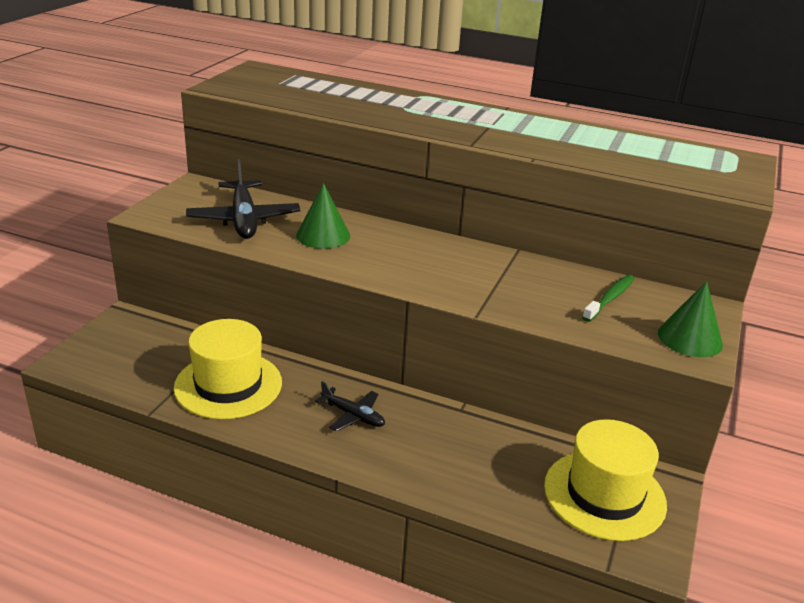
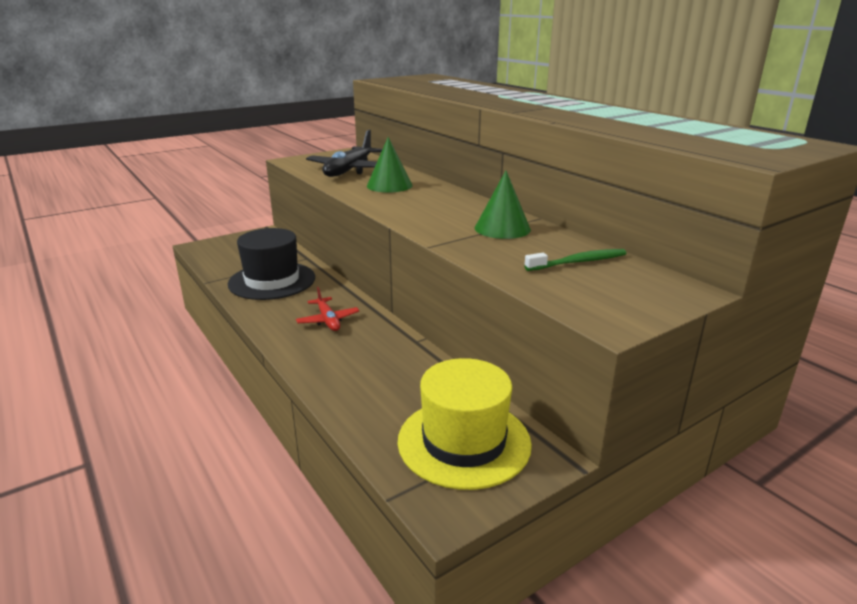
camera: 35 degrees right, 5 degrees down
yellow hat [174,319,282,419] -> black hat [228,228,315,300]
black plane [315,381,385,431] -> red plane [296,287,359,331]
green cone [658,281,723,357] -> green cone moved to [475,171,531,239]

